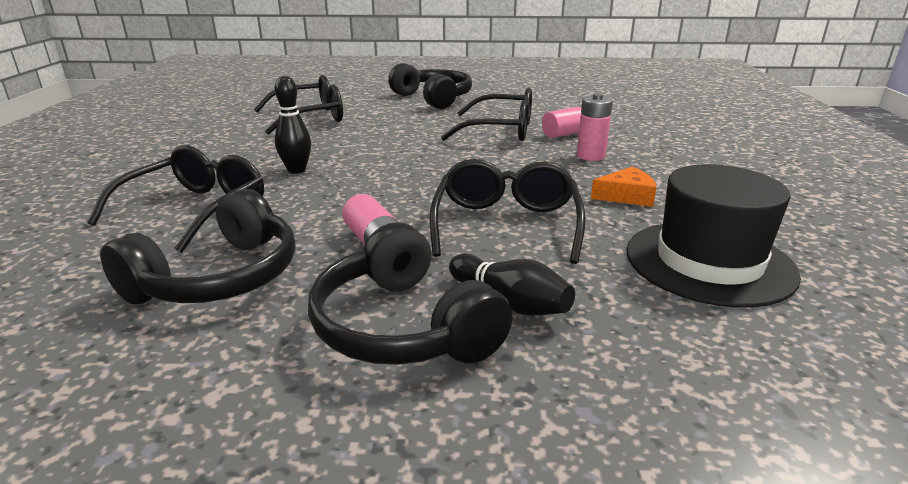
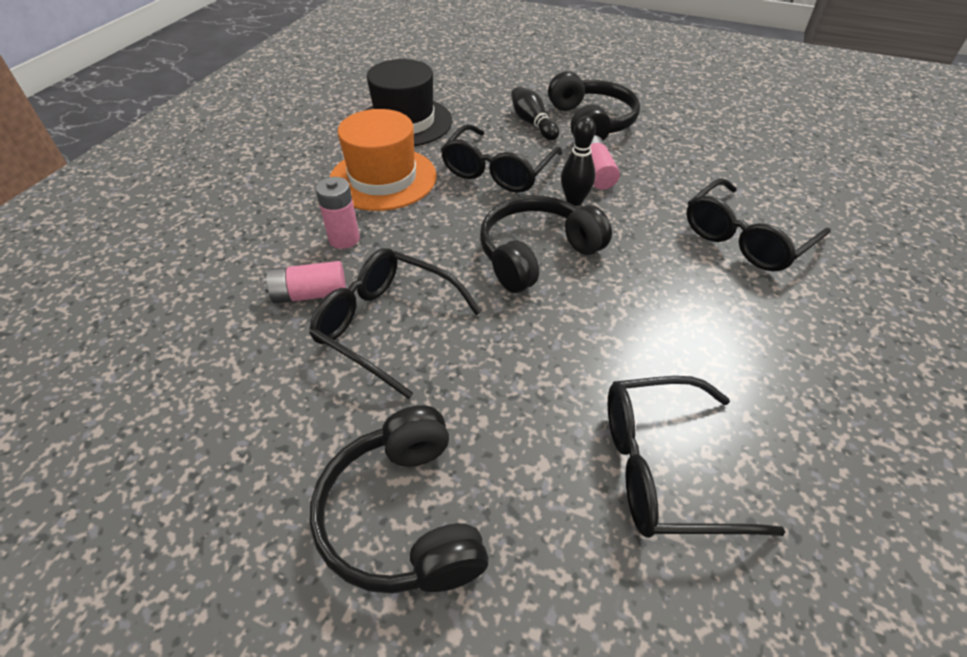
camera: 160 degrees left, 20 degrees up
black headphones [100,189,296,304] -> black headphones moved to [480,195,612,293]
black bowling pin [275,76,311,174] -> black bowling pin moved to [561,116,596,206]
orange cheese [591,167,657,207] -> orange hat [330,109,437,211]

